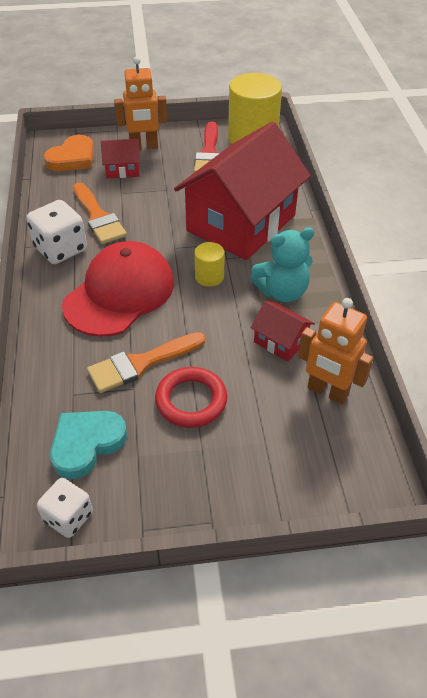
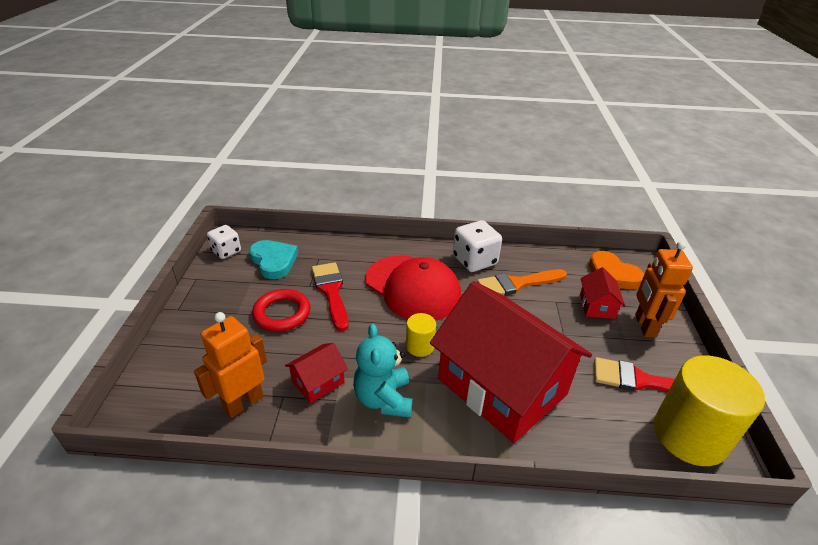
camera: 100 degrees right, 10 degrees down
orange brush [87,332,206,393] -> red brush [312,262,348,331]

